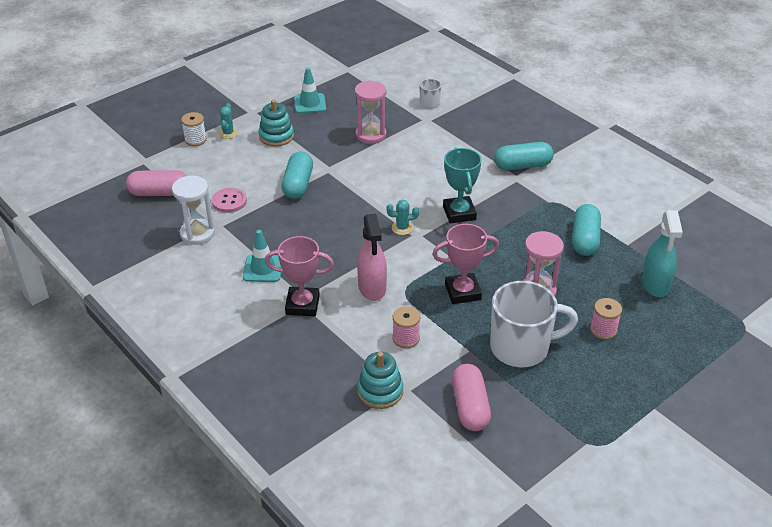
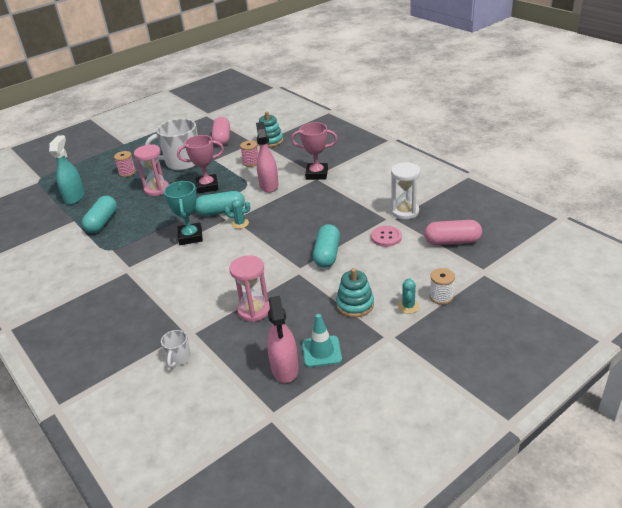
camera: 175 degrees left, 5 degrees down
turquoise traffic cone [243,230,281,282] -> none
turquoise capsule [494,142,554,170] -> turquoise capsule moved to [195,191,245,216]
none -> pink spray bottle [267,296,299,383]

